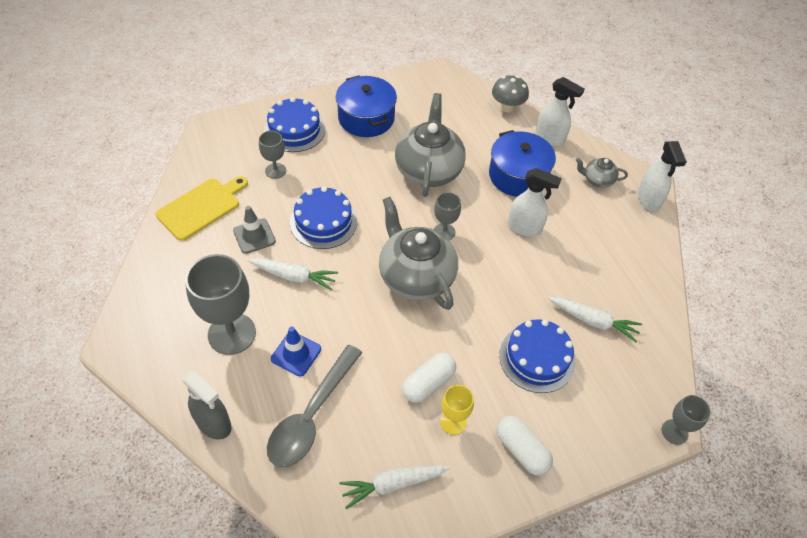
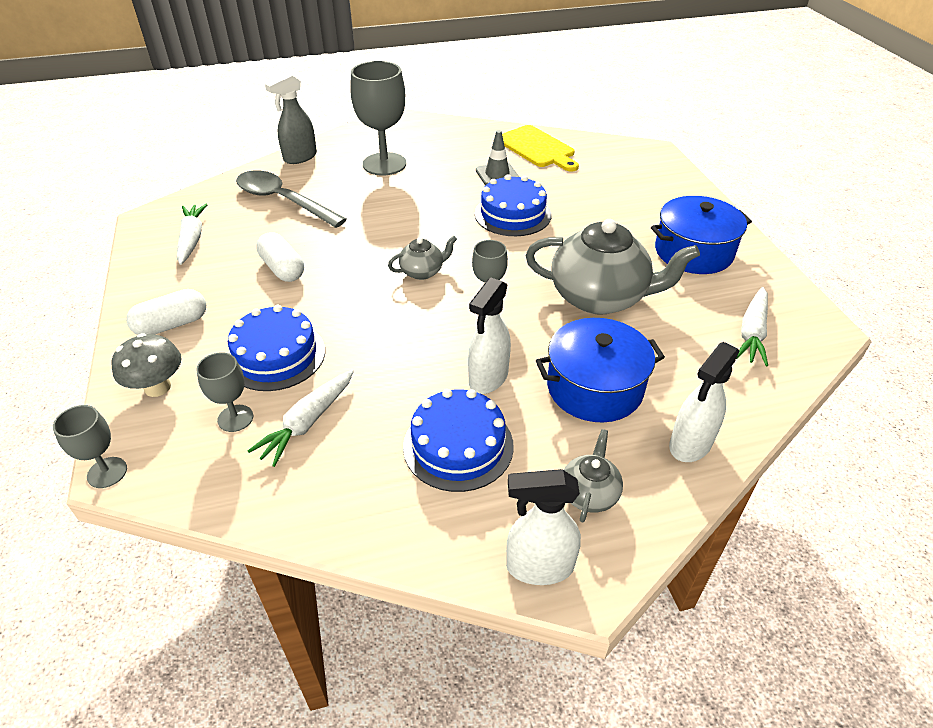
camera: 100 degrees right, 10 degrees down
white carrot [248,258,338,291] -> white carrot moved to [736,287,768,366]
grey goblet [259,131,286,179] -> grey goblet moved to [196,352,253,432]
blue cake [264,97,325,152] -> blue cake moved to [403,389,514,492]
blue traffic cone [271,326,321,376] -> none
grey teapot [379,197,458,310] -> grey teapot [388,236,457,280], size x0.47
yellow goblet [440,385,474,435] -> none
grey mushroom [492,75,529,113] -> grey mushroom moved to [111,333,181,397]

